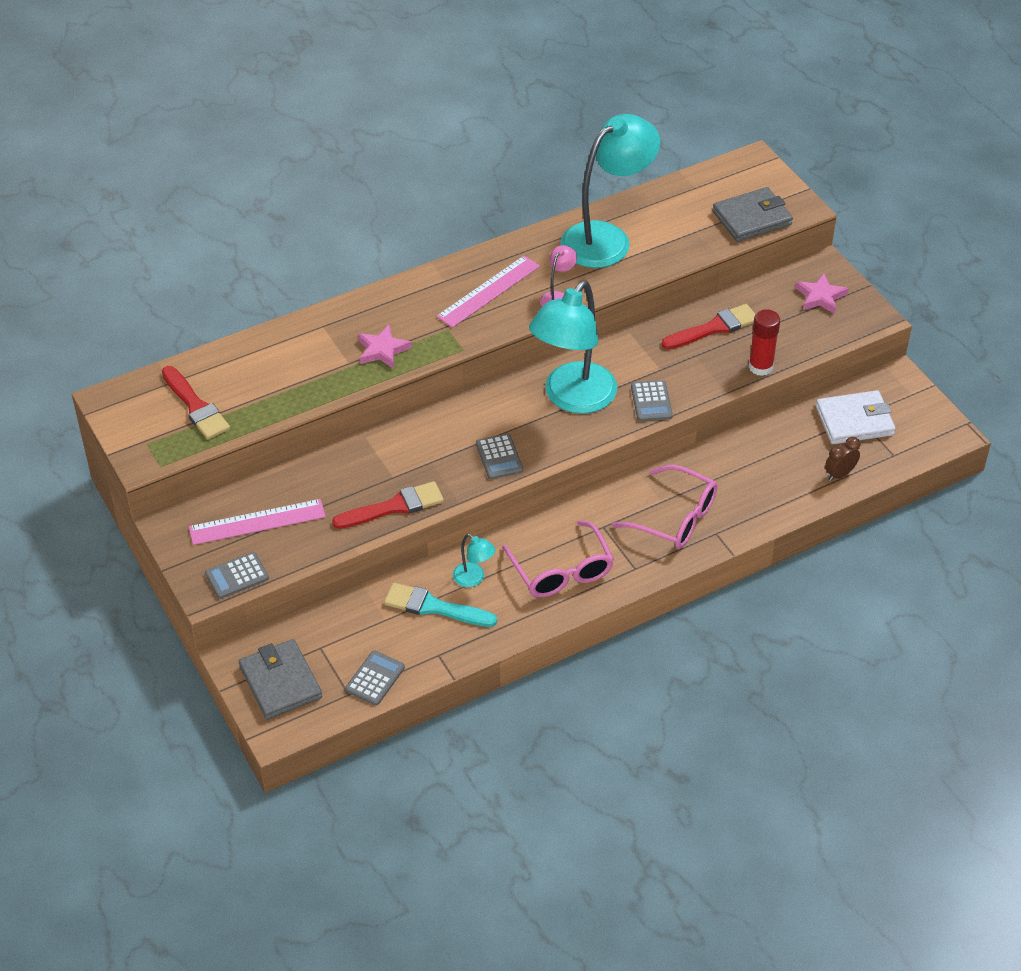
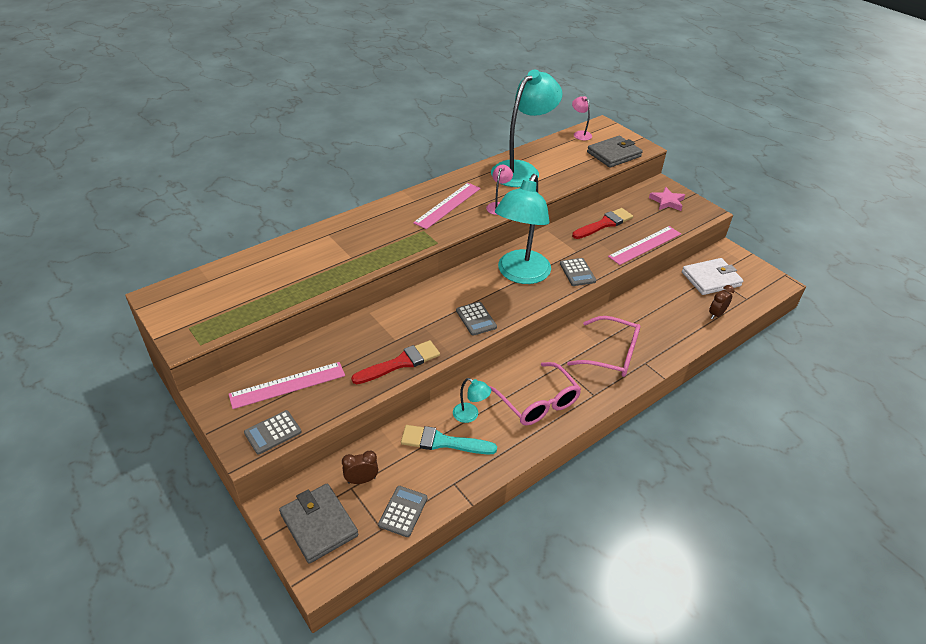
camera: 10 degrees left, 5 degrees down
red brush [162,366,230,439] -> none
pink star [358,325,412,369] -> none
red glue stick [749,309,780,376] -> pink ruler [608,226,681,265]
none -> brown clock [342,451,378,484]
none -> pink lamp [572,96,592,141]

